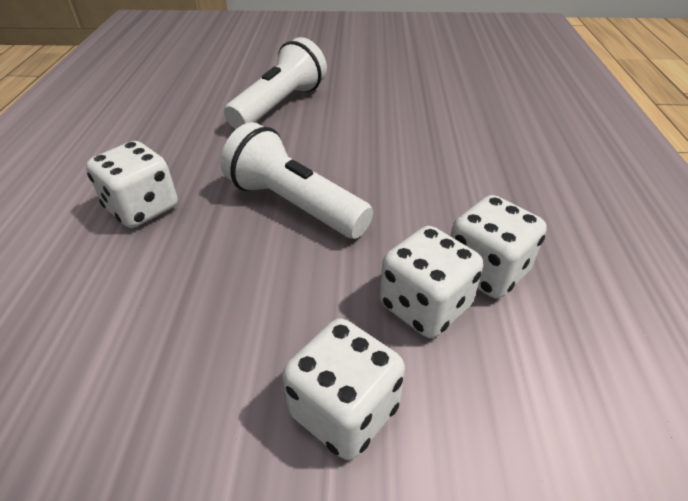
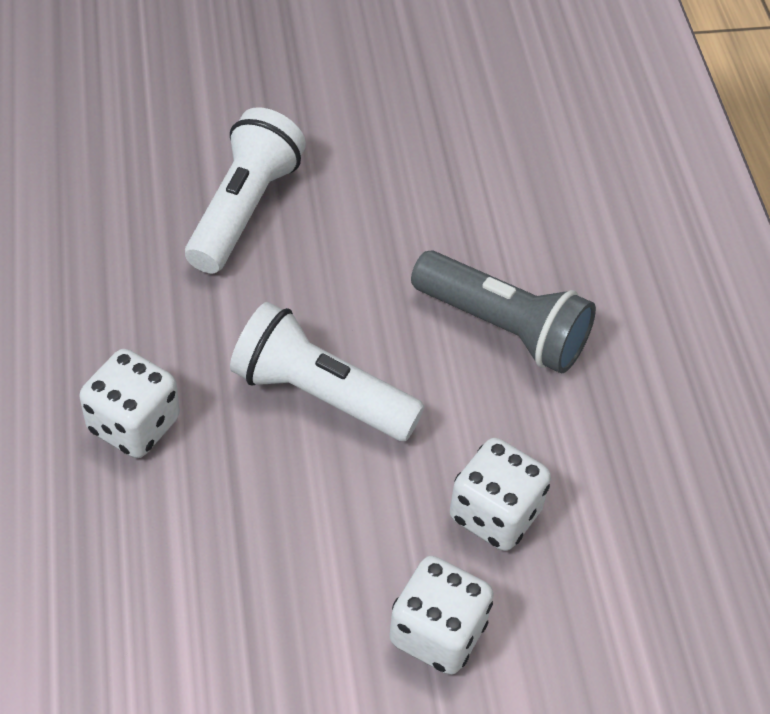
camera: 15 degrees left, 10 degrees up
white dice [450,195,547,298] -> none
none -> grey flashlight [411,251,596,373]

